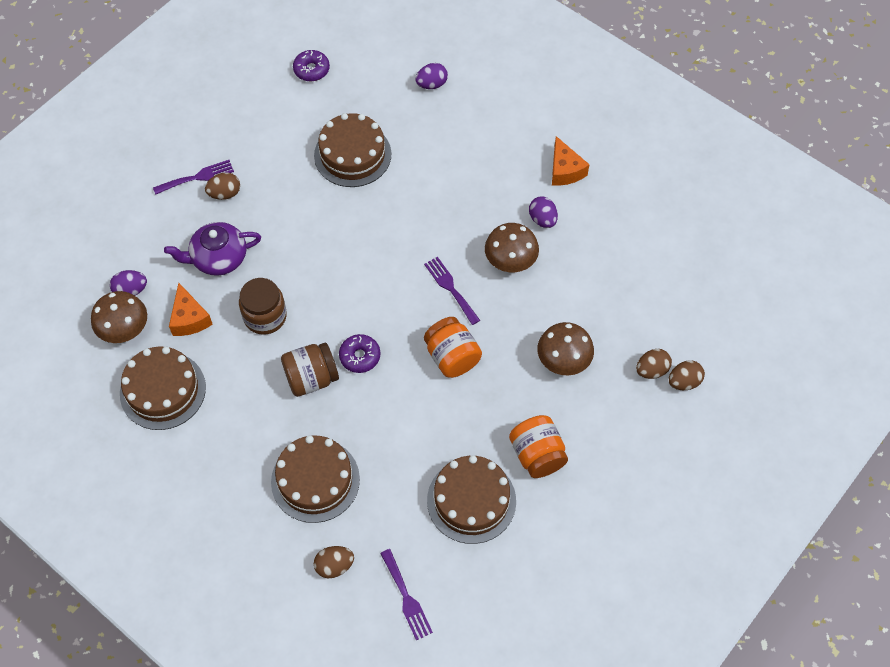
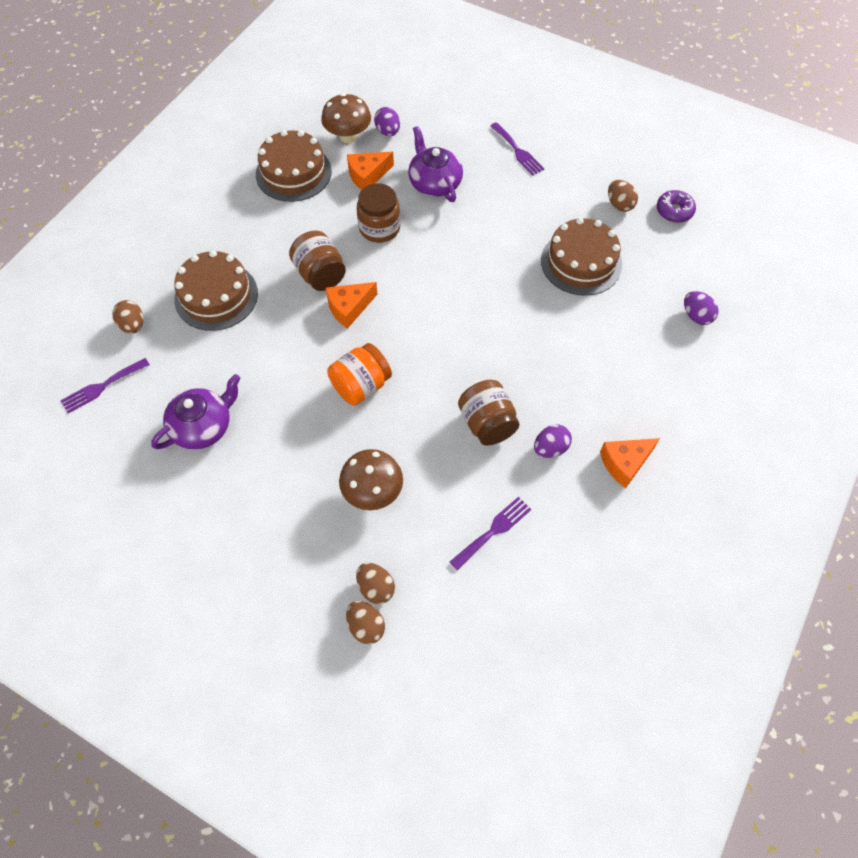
camera: 80 degrees right, 0 degrees up
brown egg [205,173,240,200] -> brown egg moved to [608,180,638,212]
purple donut [339,334,380,373] -> orange cheese [326,282,377,329]
purple fork [424,257,480,325] -> purple fork moved to [450,497,531,570]
brown cake [427,455,516,544] -> purple teapot [151,374,241,450]
brown mushroom [485,223,539,272] -> brown jar [458,380,520,446]
orange jar [509,415,568,478] -> none

